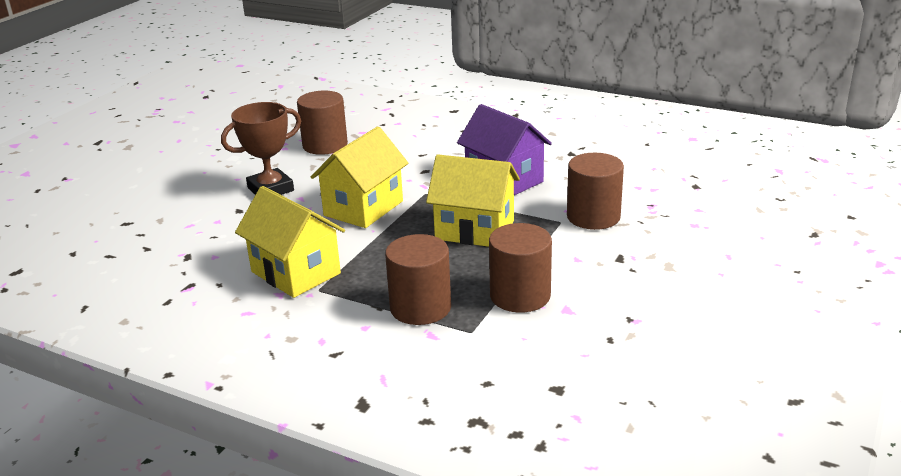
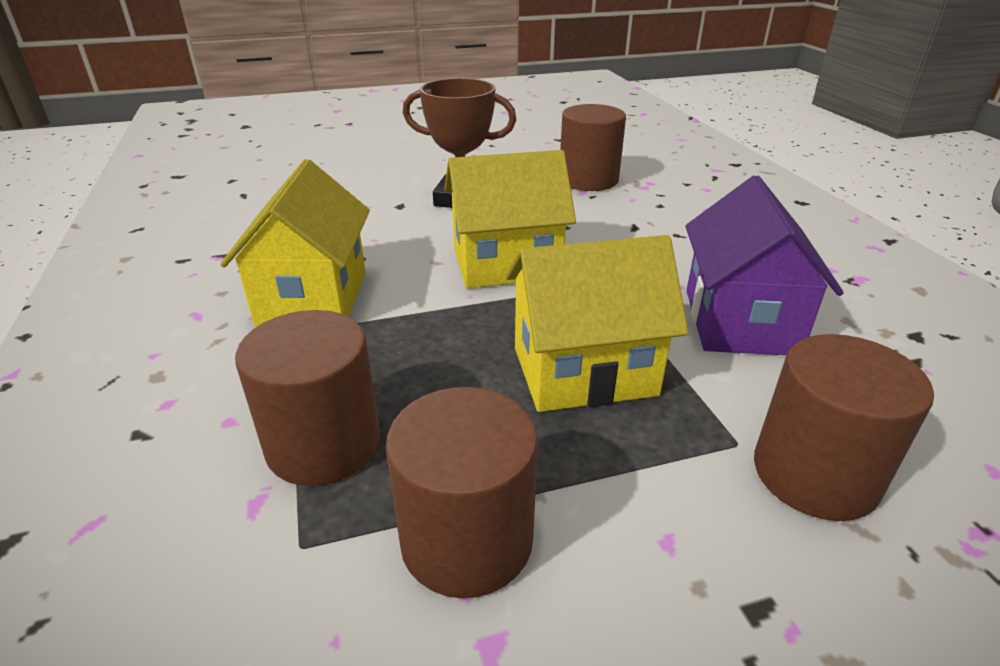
camera: 45 degrees right, 5 degrees up
yellow house [426,154,520,247] -> yellow house turned 75 degrees counterclockwise [506,235,688,412]

